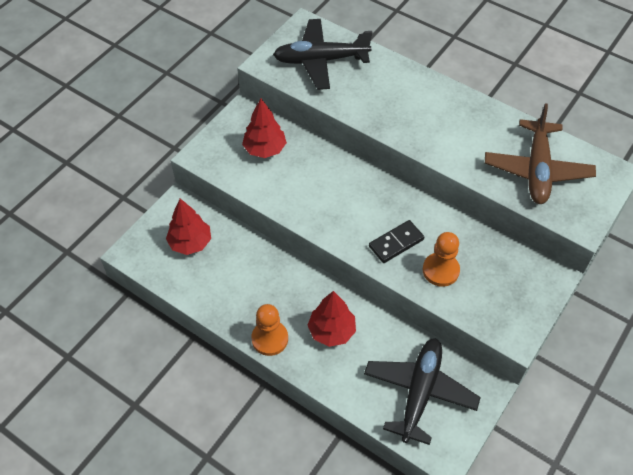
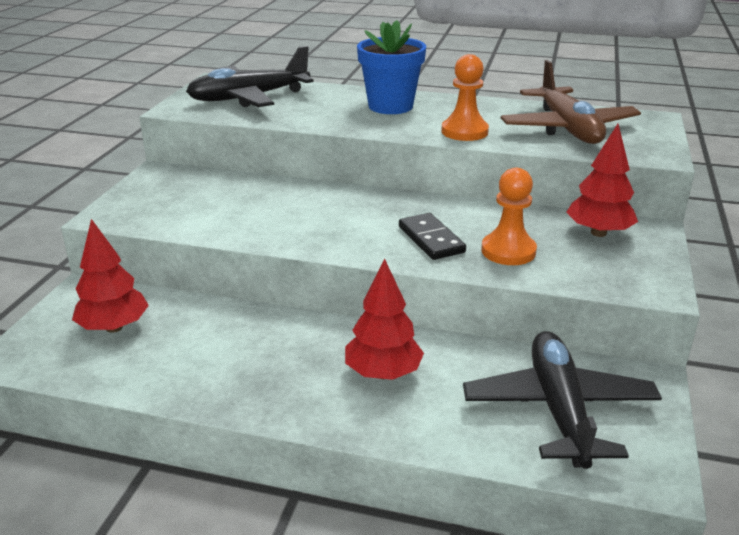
camera: 20 degrees left, 25 degrees down
red tree [242,98,287,158] -> red tree moved to [566,124,638,237]
orange pawn [251,304,288,356] -> orange pawn moved to [441,54,489,141]
black domino [369,220,424,263] -> black domino turned 60 degrees counterclockwise [399,213,466,260]
none -> blue flower pot [357,20,426,114]

